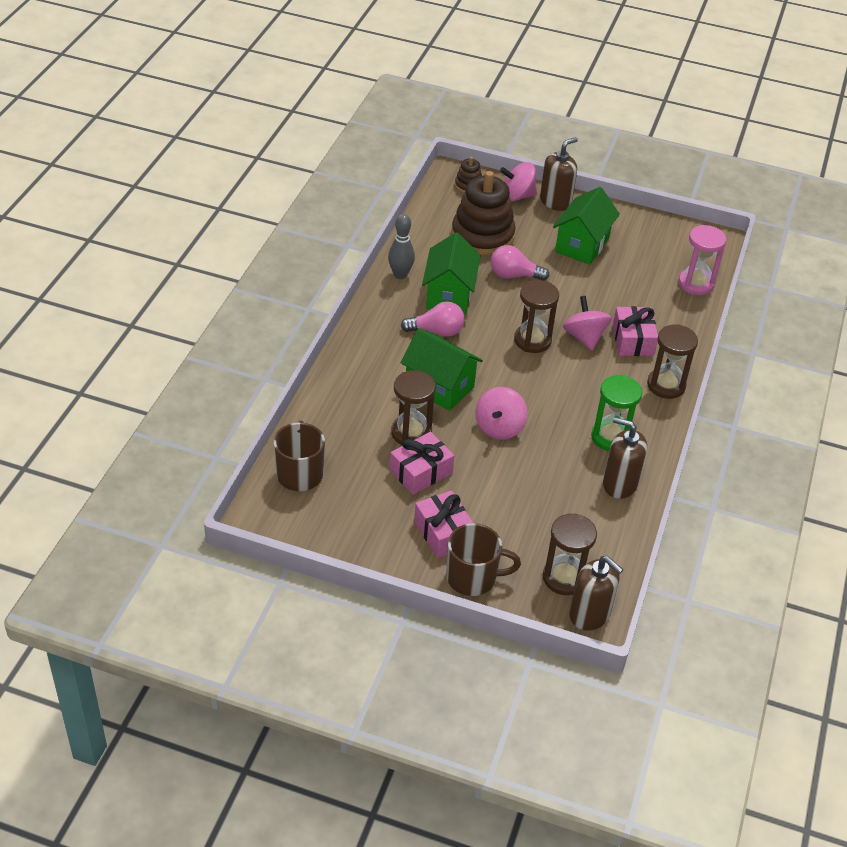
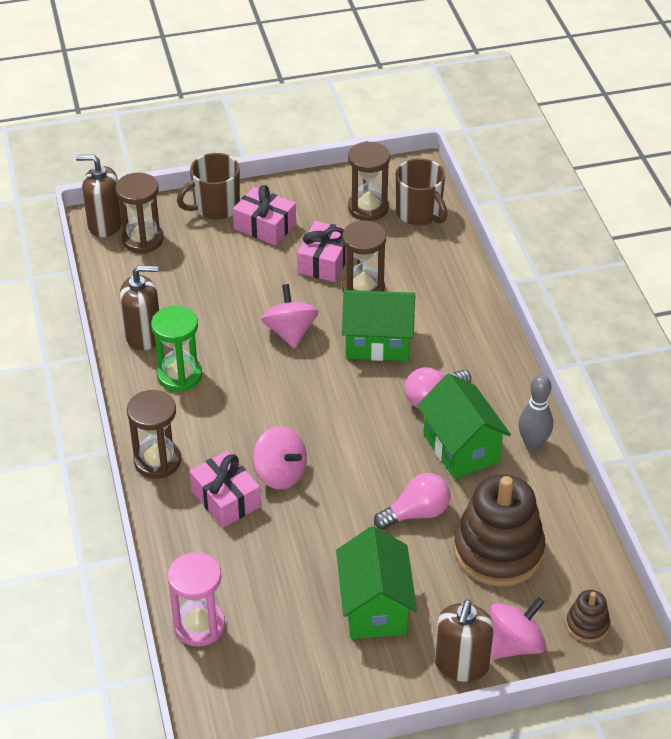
camera: 150 degrees right, 0 degrees up
brown hourglass [514,280,559,353] -> brown hourglass moved to [348,141,390,221]

